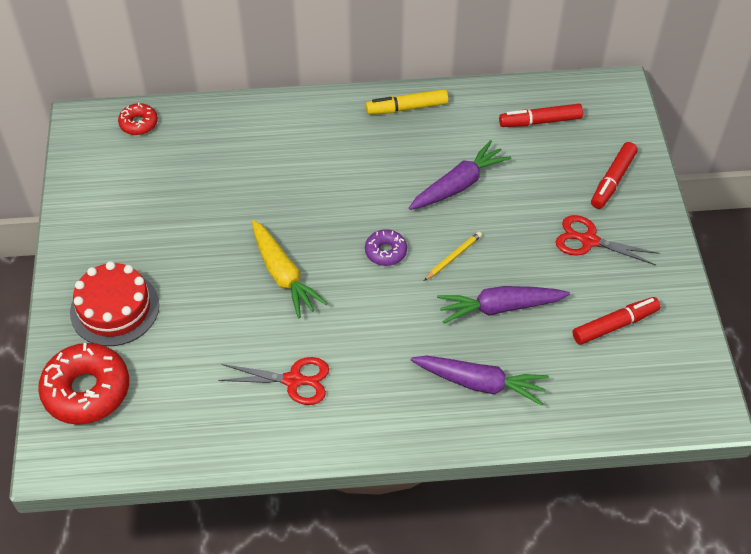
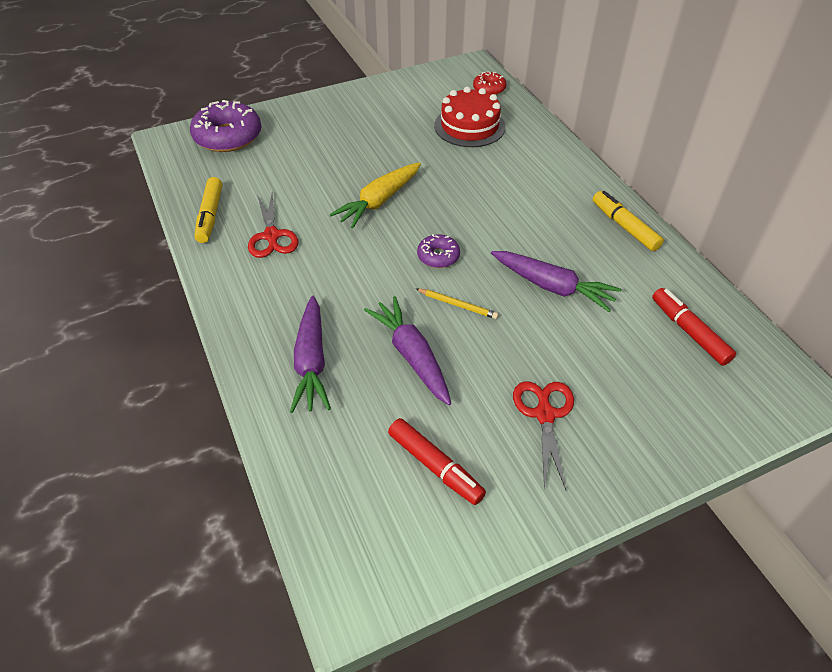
camera: 70 degrees right, 5 degrees down
red donut [38,343,129,425] -> purple donut [190,100,261,152]
red cake [70,261,159,346] -> red cake moved to [434,87,506,147]
red marker [591,142,638,209] -> none
none -> yellow marker [194,177,222,243]

